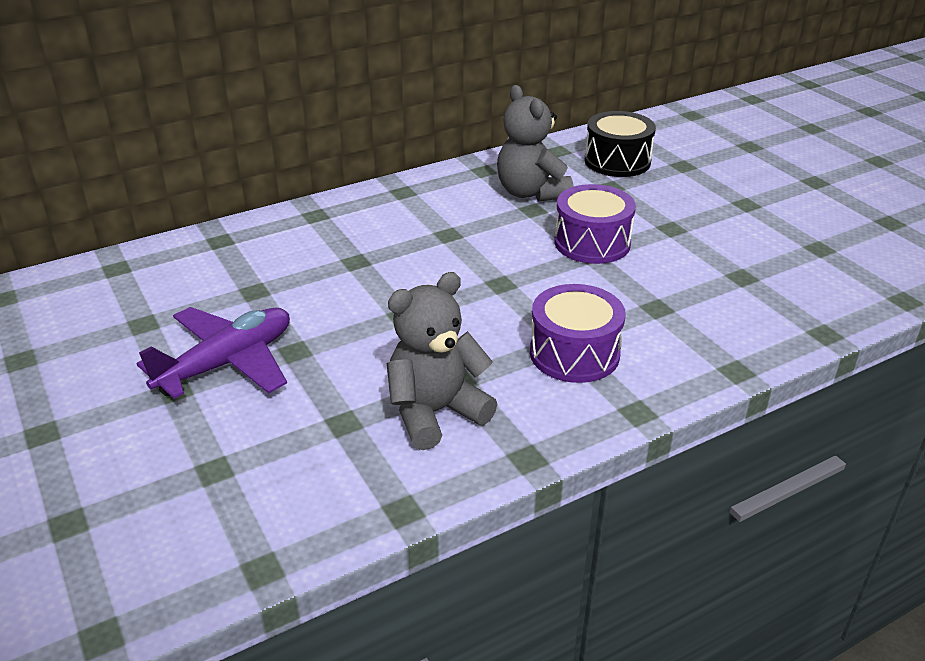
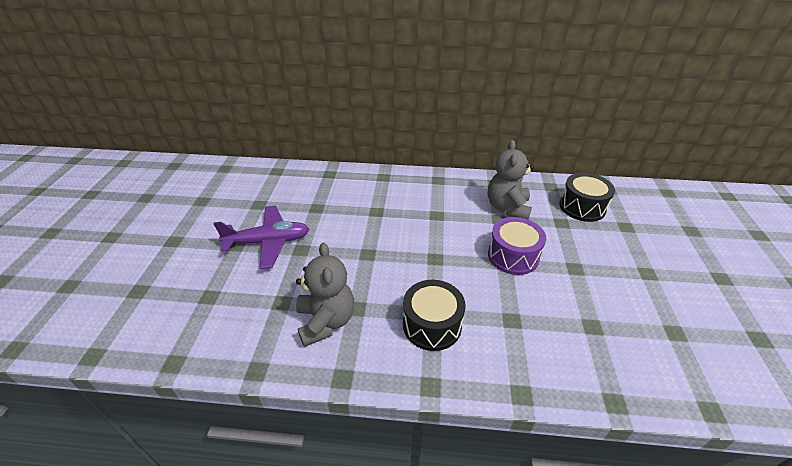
camera: 35 degrees right, 5 degrees up
grey teddy bear [387,272,497,450] -> grey teddy bear turned 75 degrees clockwise [296,242,354,347]
purple drum [530,284,626,383] -> black drum [403,280,465,351]

